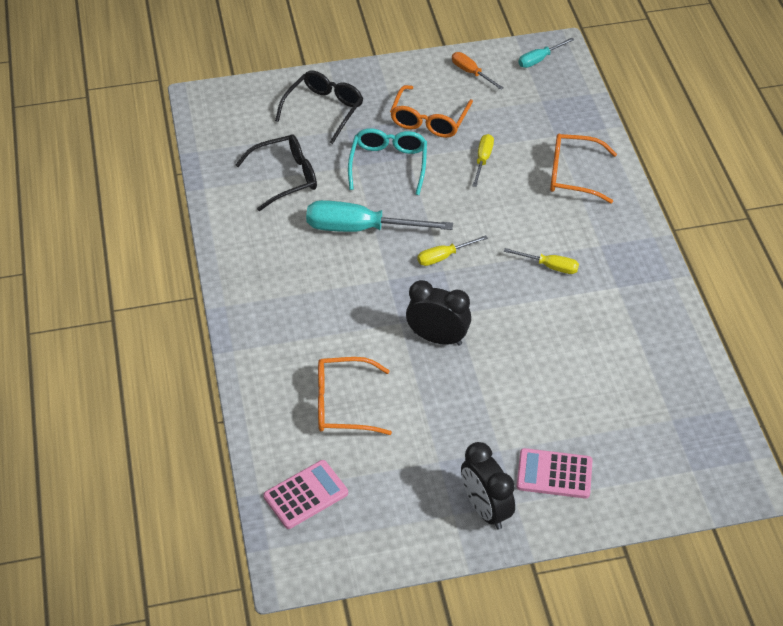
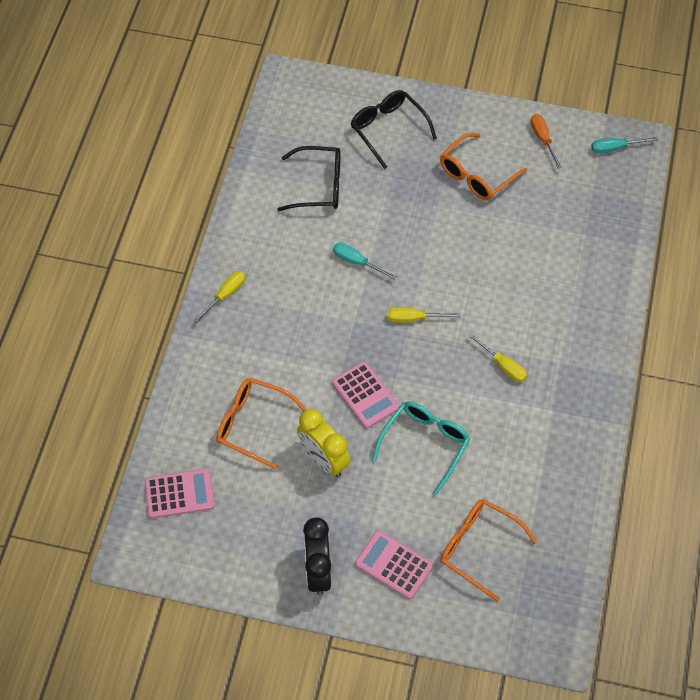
camera: 25 degrees right, 10 degrees up
black glasses [275,71,363,144] -> black glasses turned 90 degrees counterclockwise [351,90,437,169]
turquoise screwdriver [306,200,453,232] -> turquoise screwdriver [333,242,397,280], size x0.51
turquoise glasses [348,128,427,195] -> turquoise glasses moved to [372,401,470,495]
black clock [406,280,471,346] -> pink calculator [332,362,399,428]
yellow screwdriver [472,134,494,187] -> yellow screwdriver moved to [193,271,245,323]
orange glasses [550,133,617,203] -> orange glasses moved to [440,499,537,602]
none -> yellow clock [297,409,351,477]

